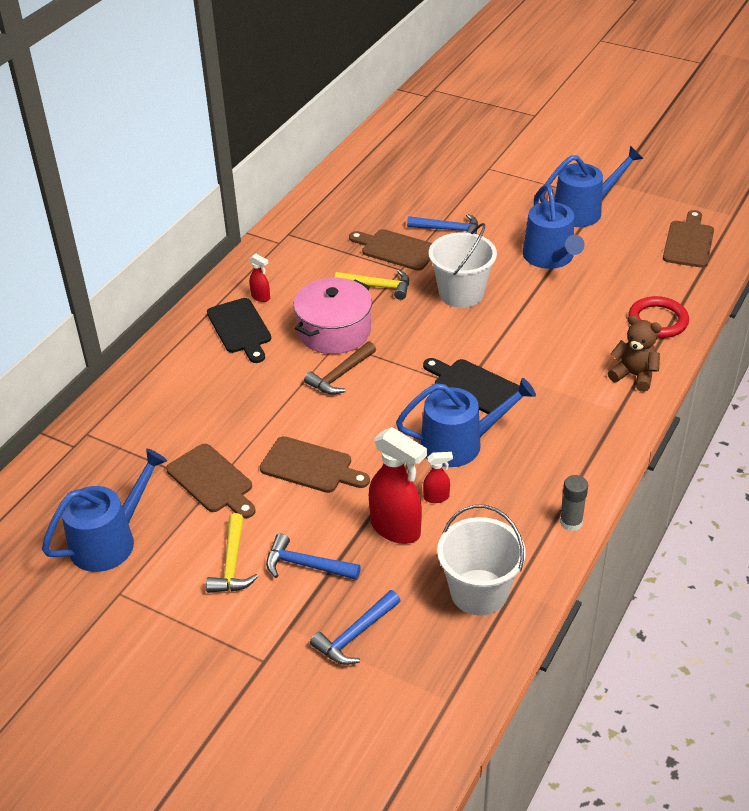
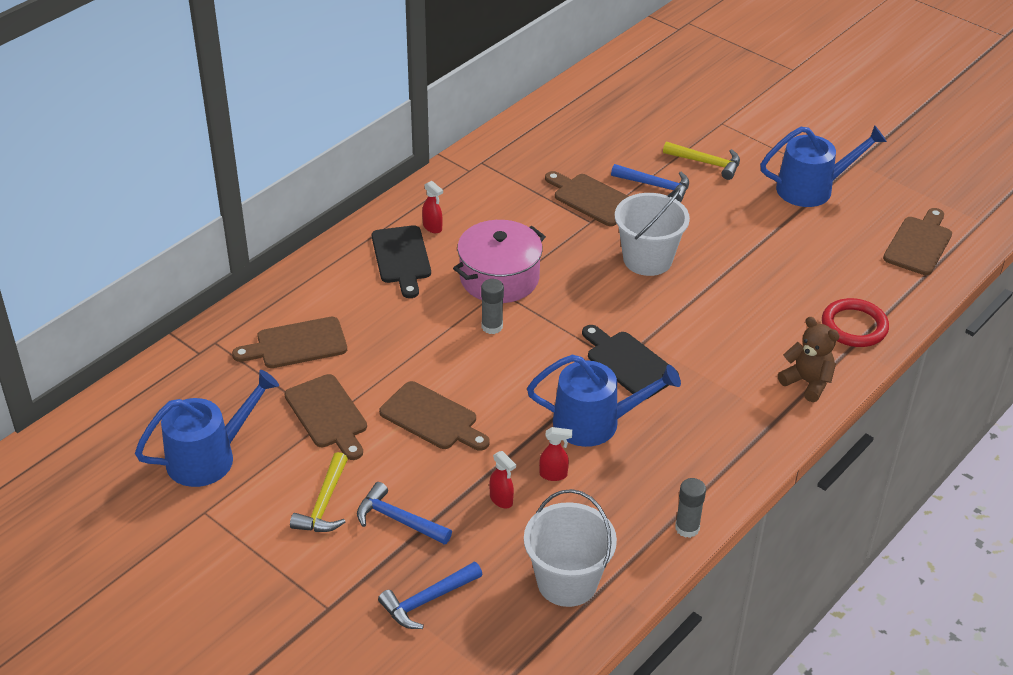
camera: 10 degrees right, 0 degrees up
brown hammer [304,341,376,395] -> grey glue stick [481,279,504,334]
yellow hammer [335,270,409,300] -> yellow hammer moved to [663,142,740,180]
red spray bottle [369,427,427,544] -> red spray bottle [489,451,516,509], size x0.48
blue watering can [523,184,584,269] -> none
none -> brown cutting board [232,317,347,368]

